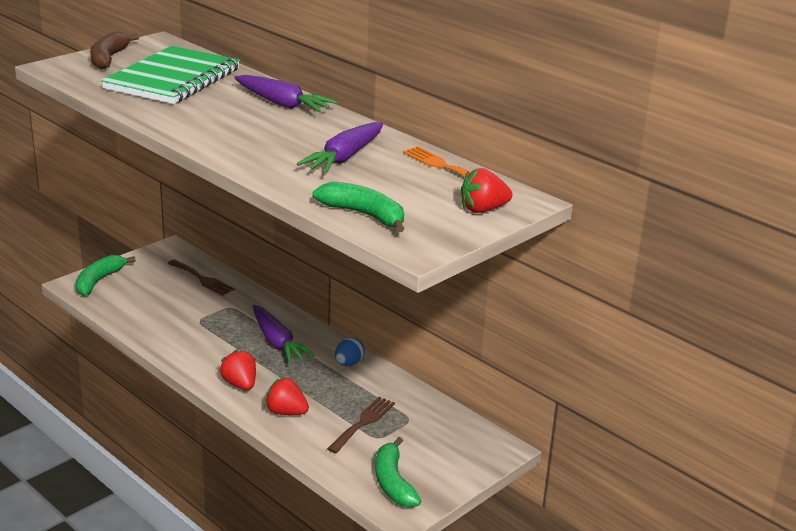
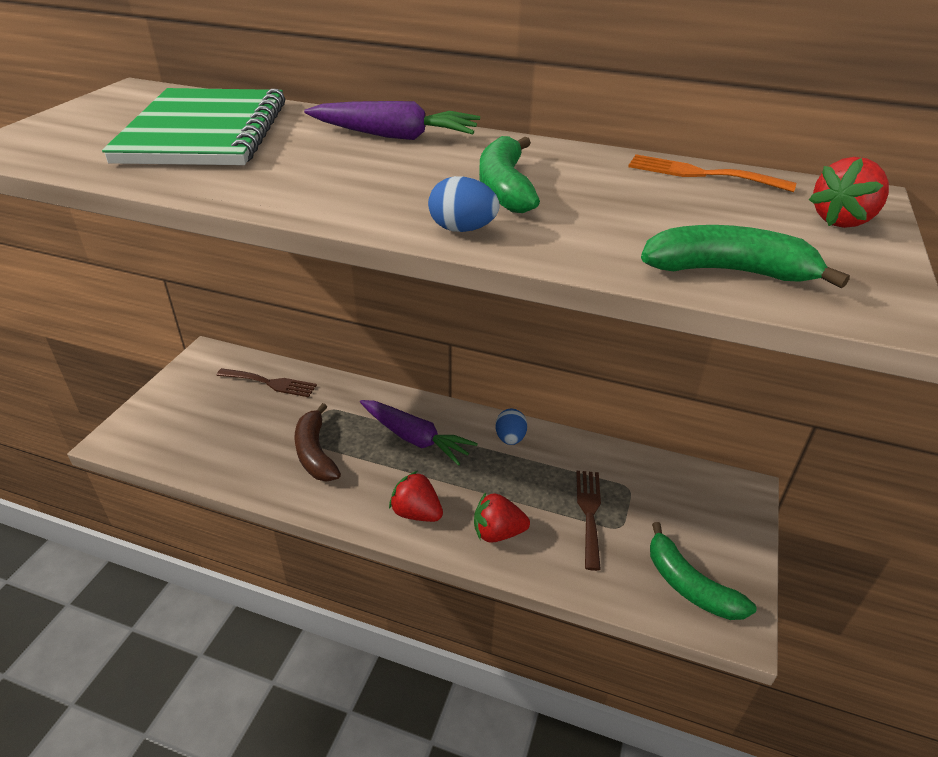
camera: 25 degrees left, 10 degrees up
green banana [75,255,136,296] -> green banana moved to [479,136,540,213]
brown banana [90,31,139,69] -> brown banana moved to [294,403,341,481]
purple carrot [297,122,383,173] -> none
none -> blue egg [428,176,500,232]

